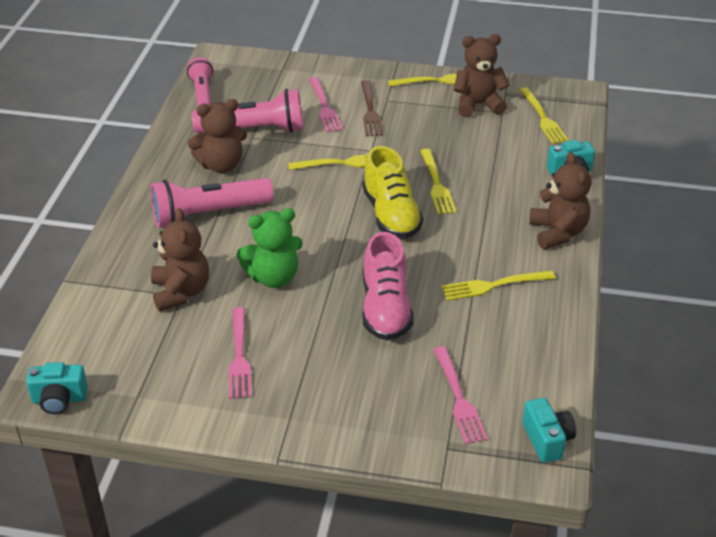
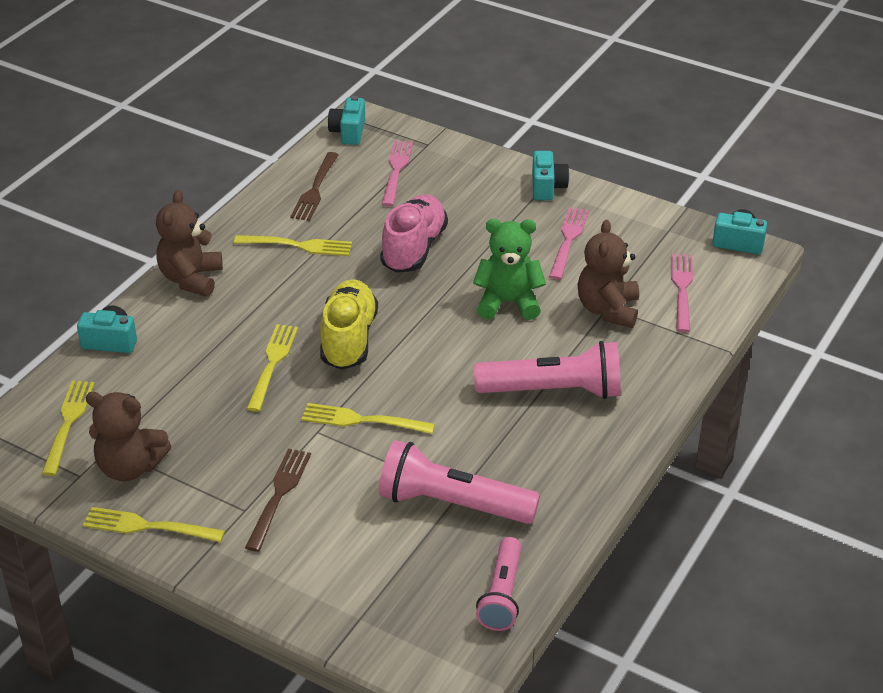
camera: 160 degrees left, 0 degrees up
brown teddy bear [188,99,247,173] -> none
pink fork [309,77,343,133] -> pink fork moved to [671,254,693,333]
none -> brown fork [290,152,339,221]
none -> turquoise camera [532,151,570,200]

